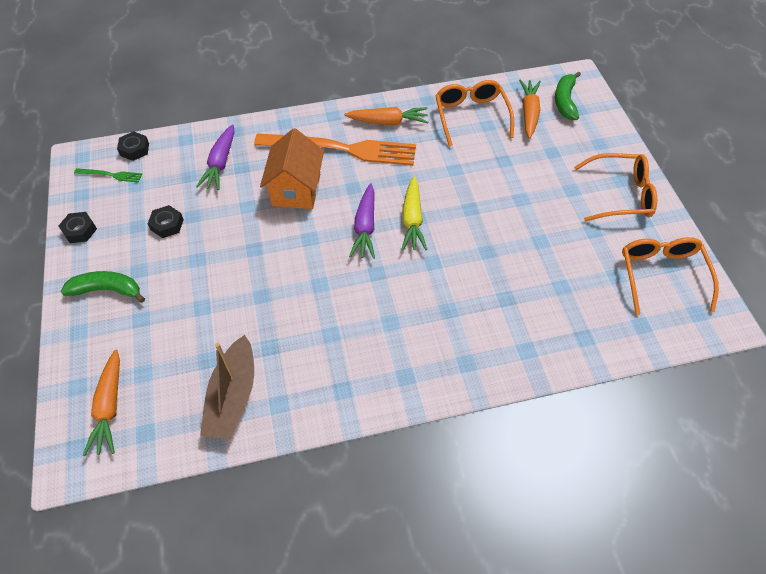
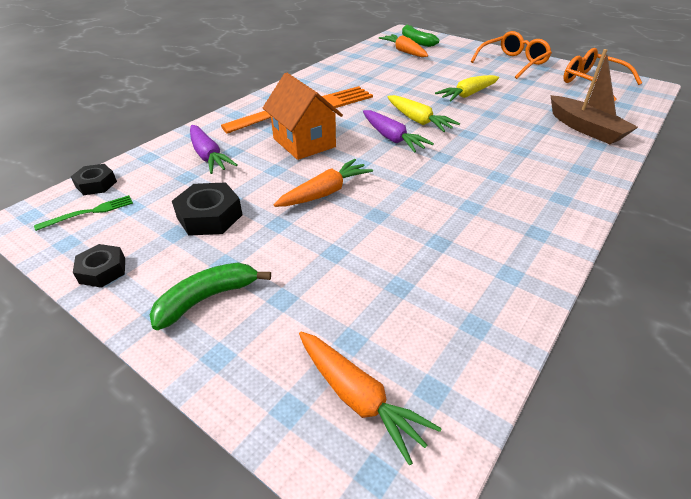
camera: 40 degrees left, 15 degrees down
black nut [148,205,184,238] -> black nut [172,182,242,236], size x1.54
brown boat [200,335,254,440] -> brown boat moved to [550,49,638,144]
orange carrot [344,107,428,125] -> orange carrot moved to [274,159,373,207]
orange glasses [435,80,514,146] -> none
none -> yellow carrot [435,75,499,101]

